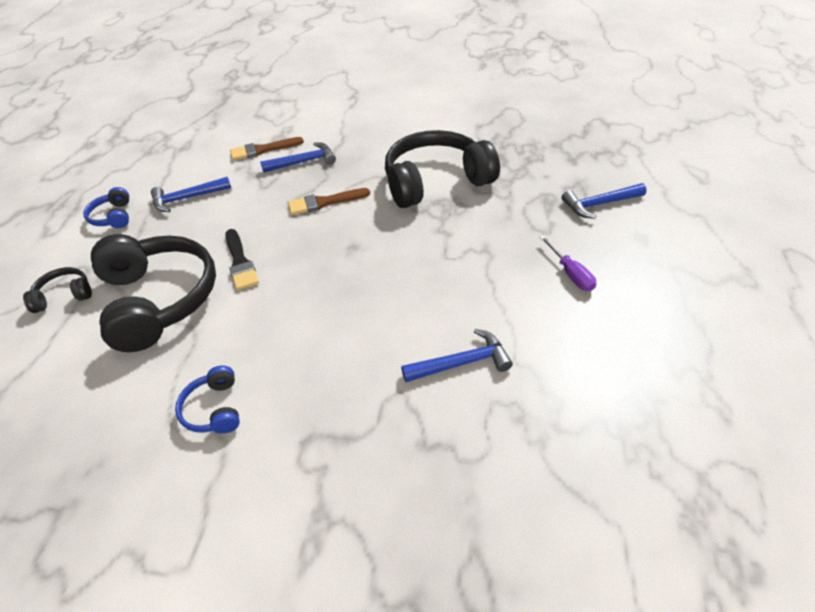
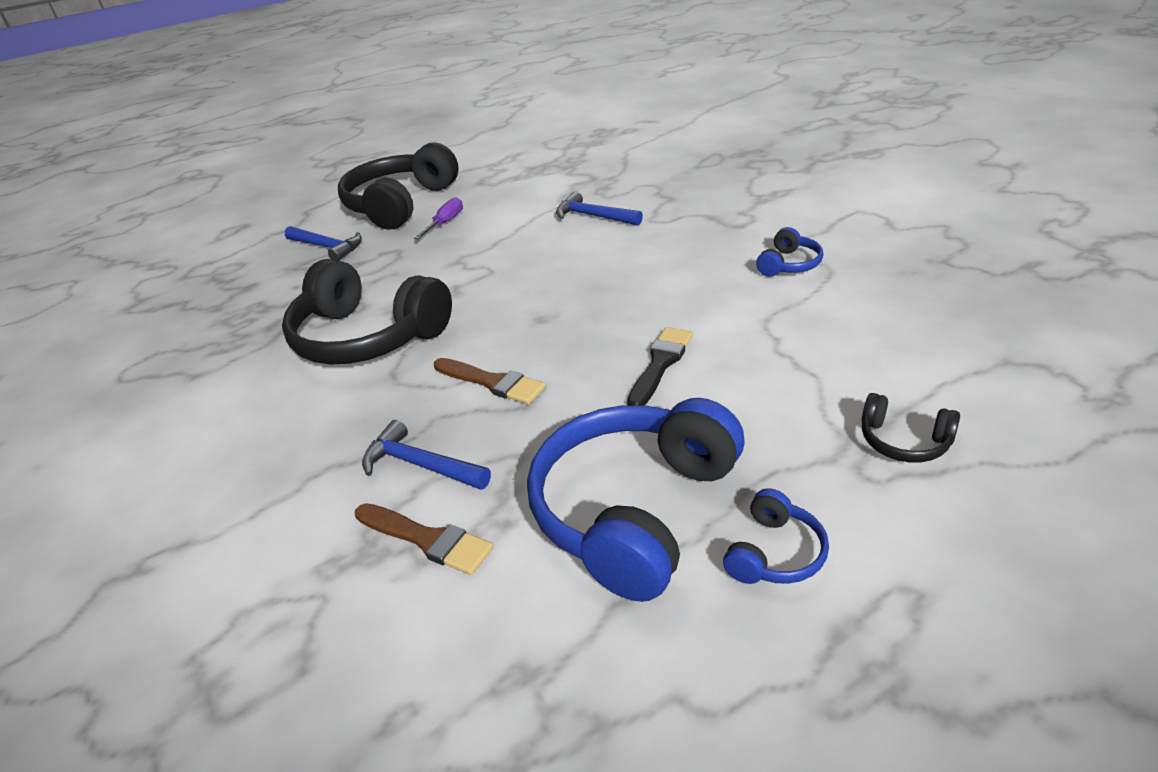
camera: 130 degrees left, 10 degrees down
black headphones [91,234,216,352] -> black headphones moved to [338,143,459,230]
blue hammer [151,177,231,212] -> blue headphones [527,398,745,602]

